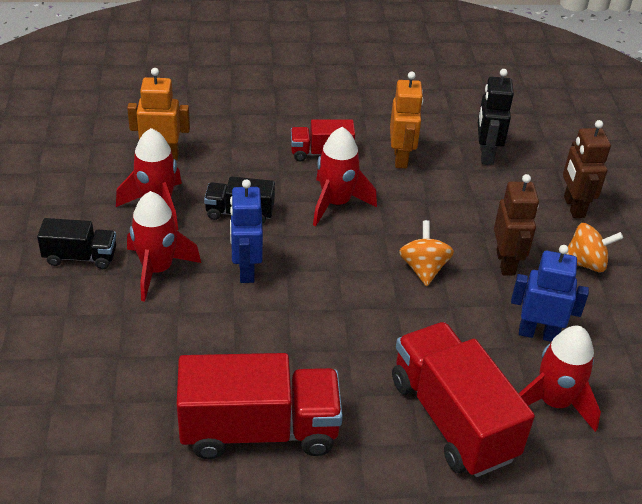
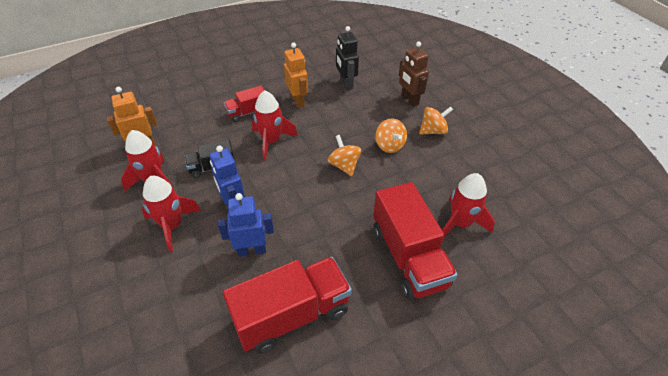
camera: 20 degrees left, 5 degrees up
black truck [37,218,116,269] -> none
red truck [392,322,535,477] -> red truck turned 150 degrees counterclockwise [373,182,458,300]
brown robot [494,174,539,276] -> orange spinning top [375,118,407,153]
blue robot [511,245,589,342] -> blue robot moved to [218,193,274,257]

